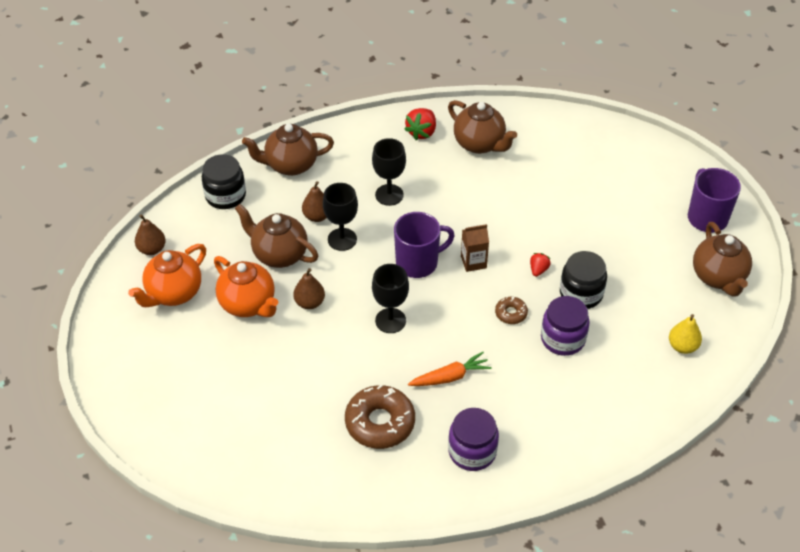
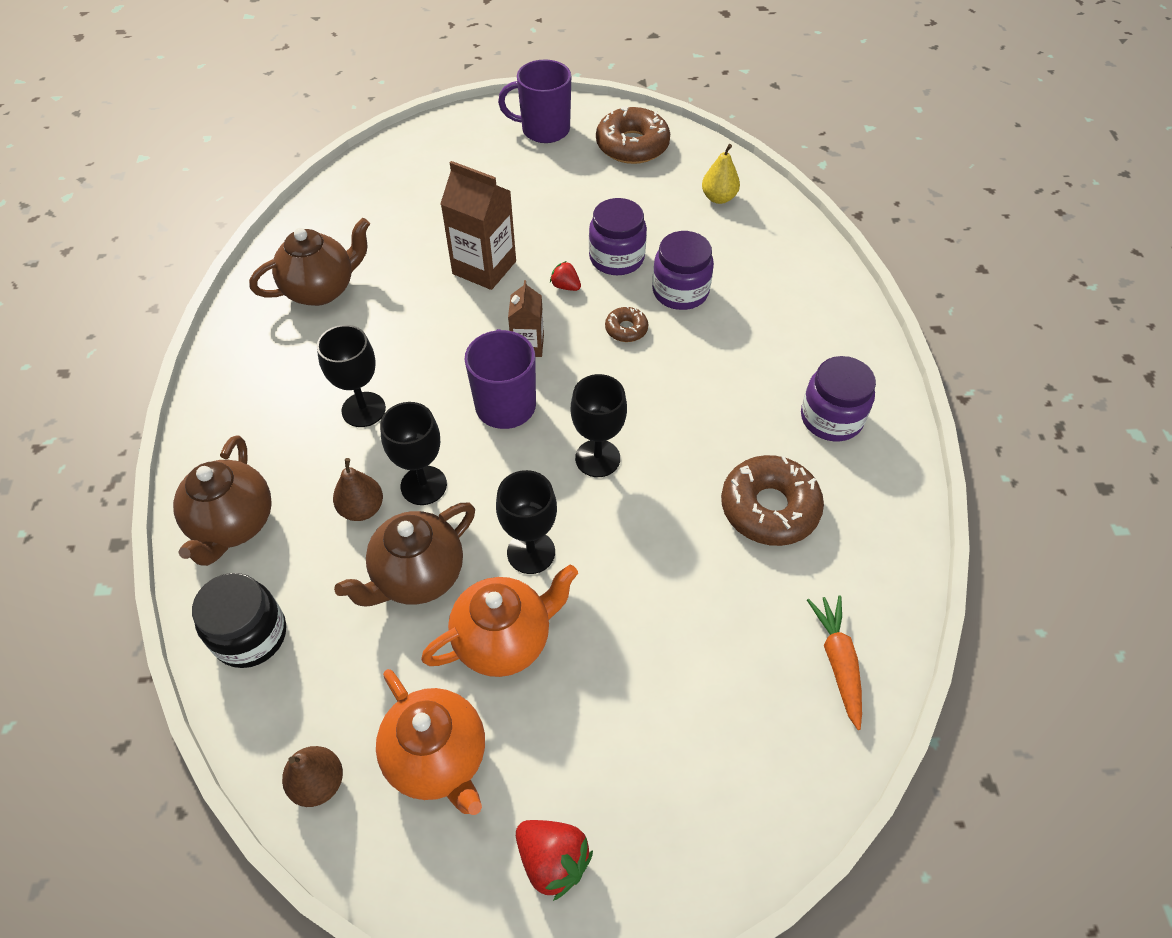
camera: 75 degrees left, 5 degrees up
brown pear [293,268,325,309] -> black goblet [496,470,557,574]
red strawberry [404,108,436,140] -> red strawberry moved to [516,820,593,901]
orange carrot [408,352,492,386] -> orange carrot moved to [807,595,862,730]
black jar [560,251,607,309] -> purple jar [589,198,647,275]
brown teapot [693,222,752,297] -> brown donut [596,106,670,164]
none -> brown carton [440,161,516,290]

